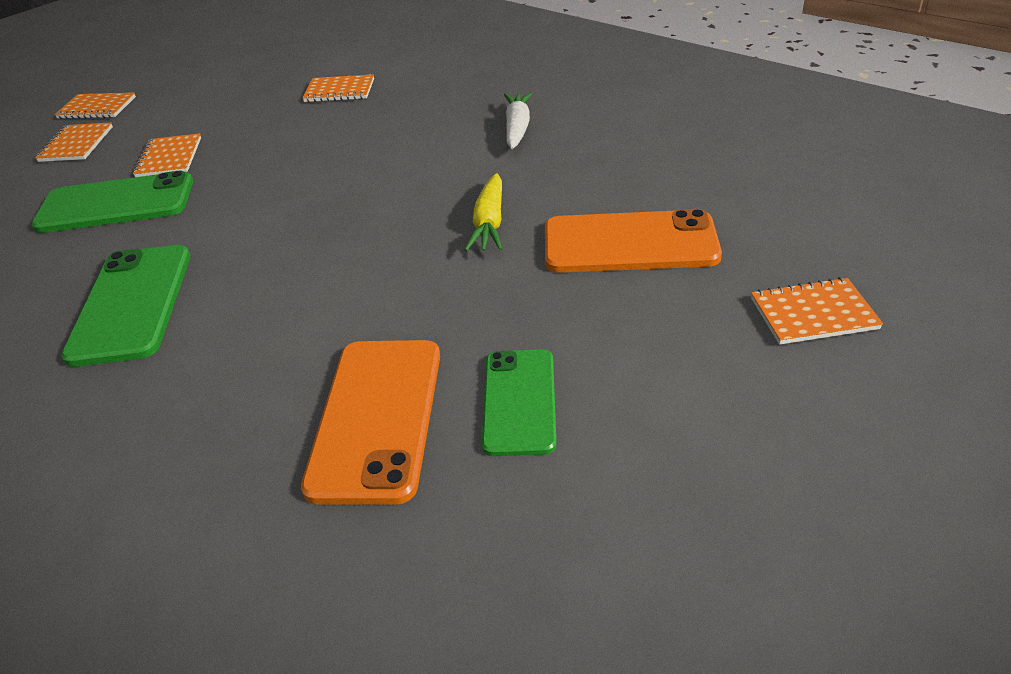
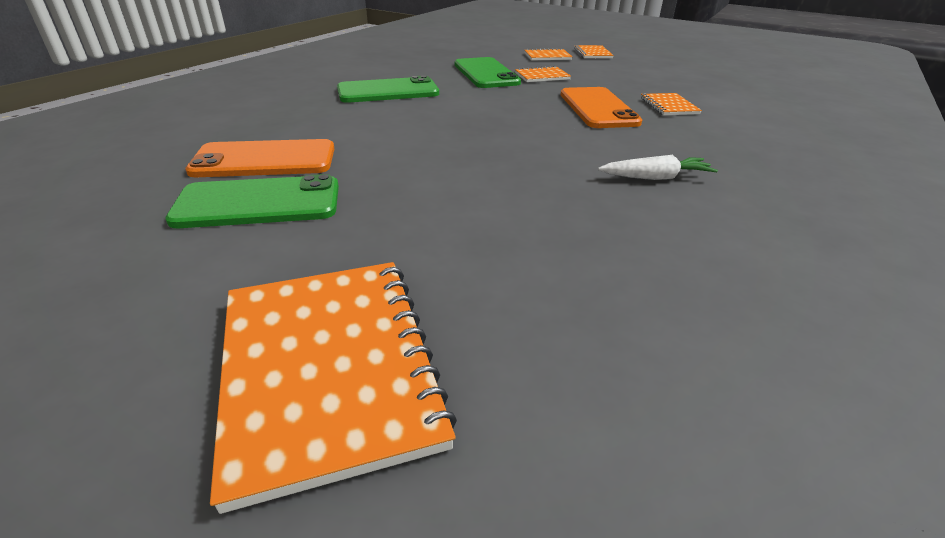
camera: 75 degrees right, 5 degrees down
yellow carrot [465,173,502,251] -> none
green phone [482,349,557,456] -> green phone [165,174,339,228], size x1.51
orange phone [545,209,722,273] -> orange phone moved to [560,87,642,128]
orange notebook [751,277,883,345] -> orange notebook [210,262,457,514], size x2.09

